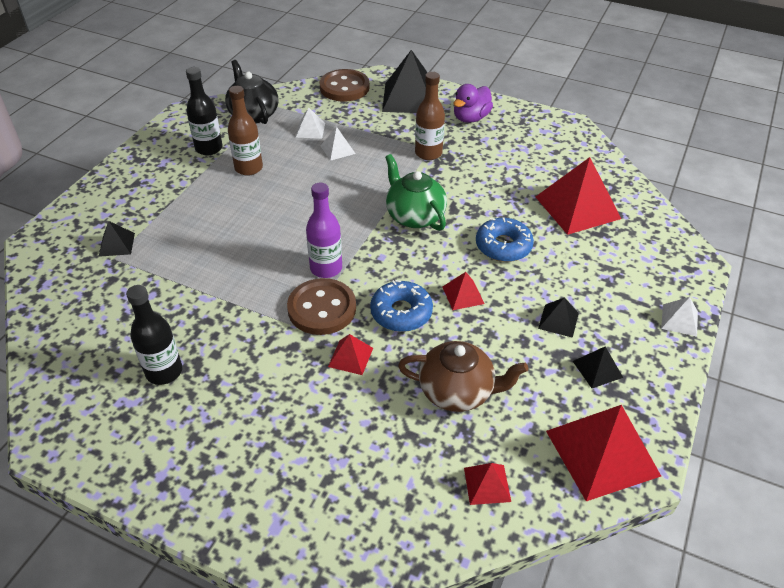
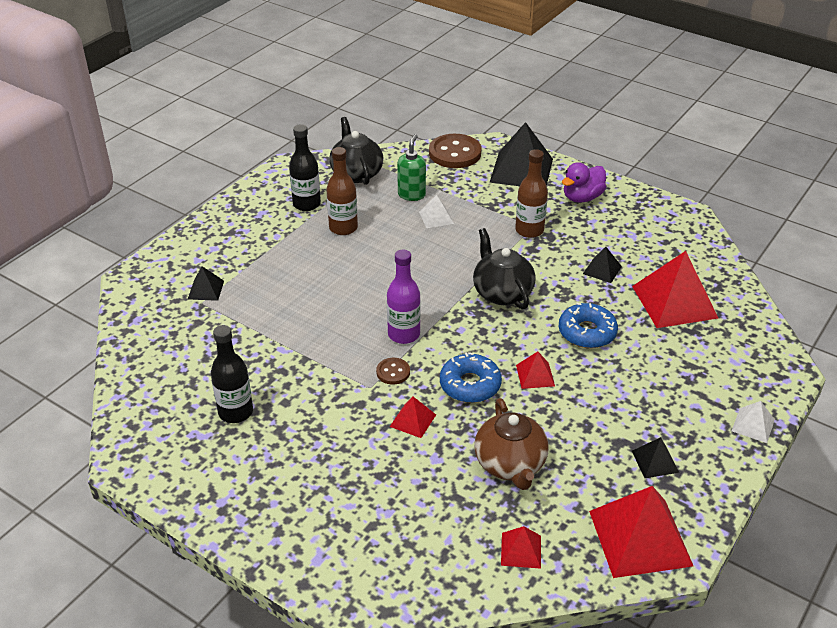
camera: 10 degrees right, 5 degrees down
brown button [287,278,356,335] -> brown button [376,358,410,385], size x0.50
white pyramid [296,107,325,139] -> green soap dispenser [397,134,426,201]
green teapot [385,154,447,231] -> black teapot [473,228,536,310]
brown teapot [398,341,528,412] -> brown teapot turned 60 degrees clockwise [474,398,549,490]
black pyramid [538,297,579,338] -> black pyramid moved to [583,247,622,283]

